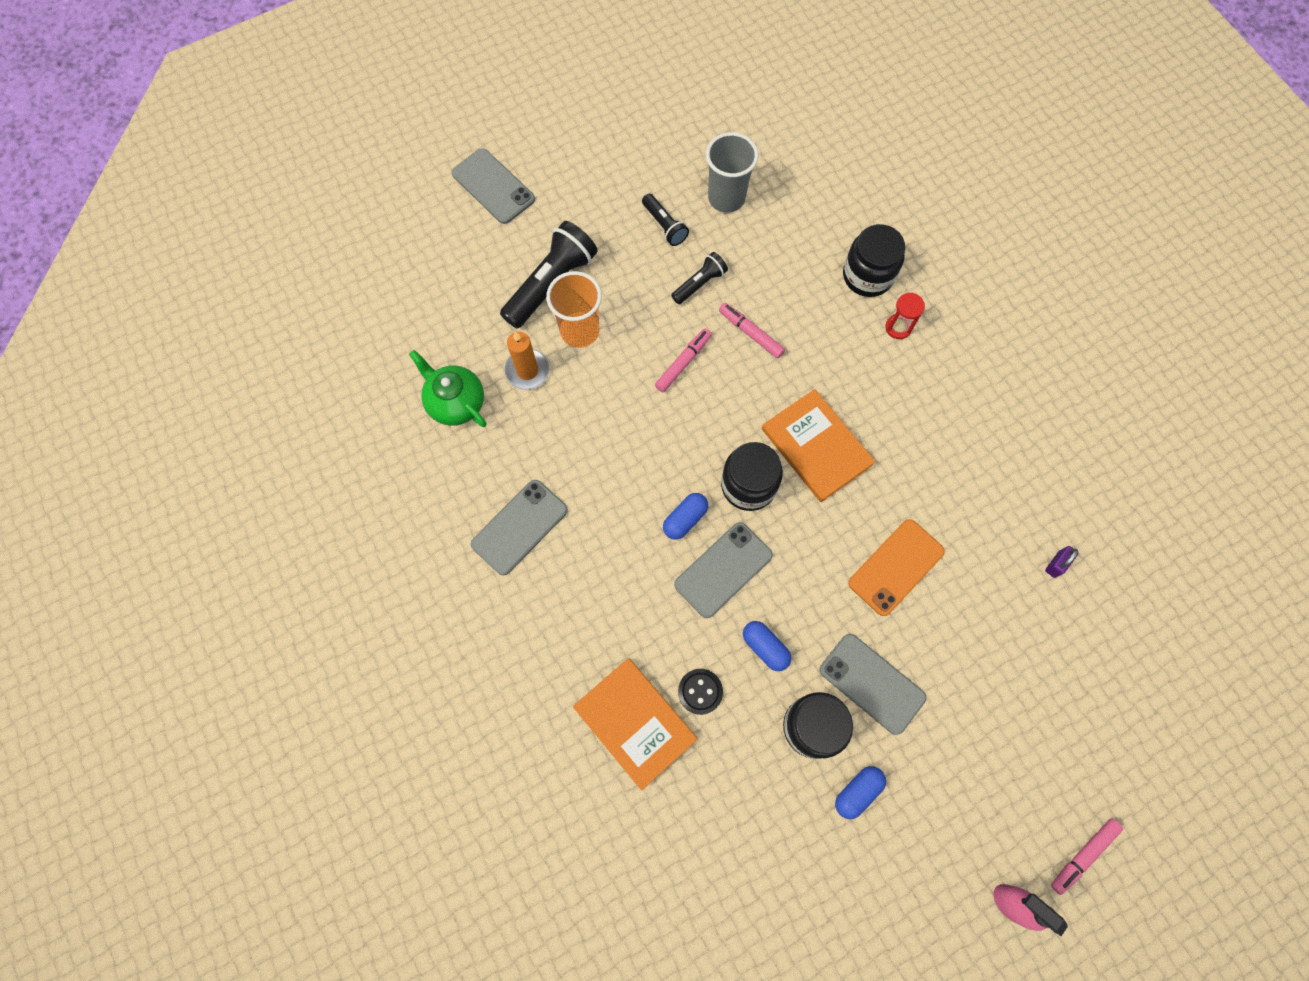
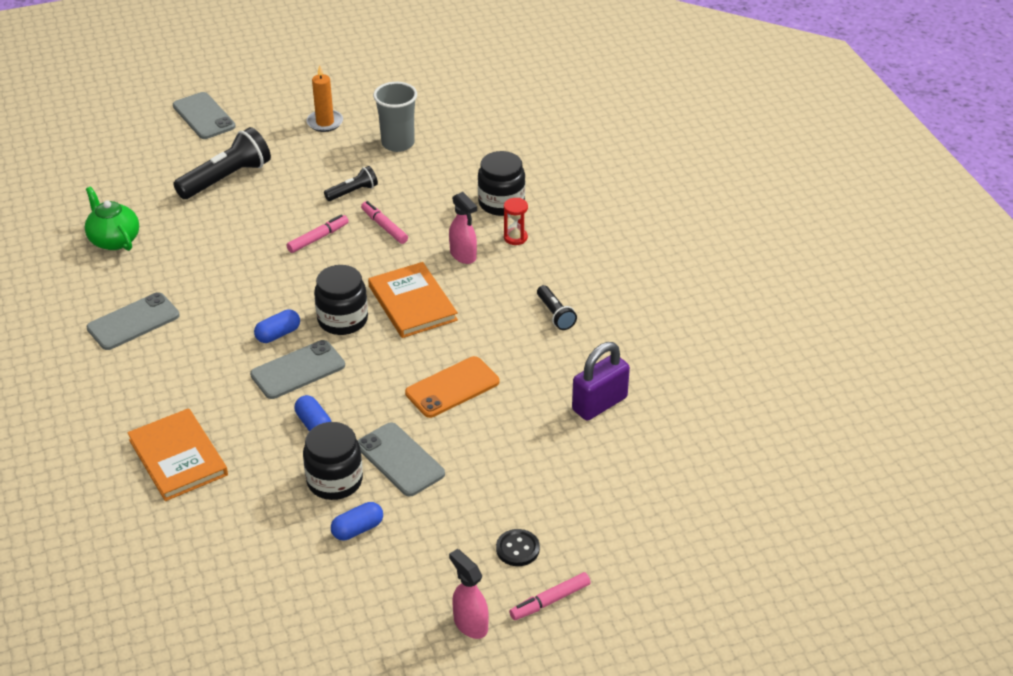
camera: 10 degrees right, 30 degrees down
orange candle [504,332,550,390] -> orange candle moved to [306,65,343,132]
orange cup [546,271,602,348] -> none
black flashlight [642,194,689,246] -> black flashlight moved to [537,285,577,330]
black button [678,669,723,715] -> black button moved to [496,529,540,566]
purple padlock [1045,546,1078,578] -> purple padlock [572,342,630,421], size x2.16
none -> pink spray bottle [449,192,477,264]

